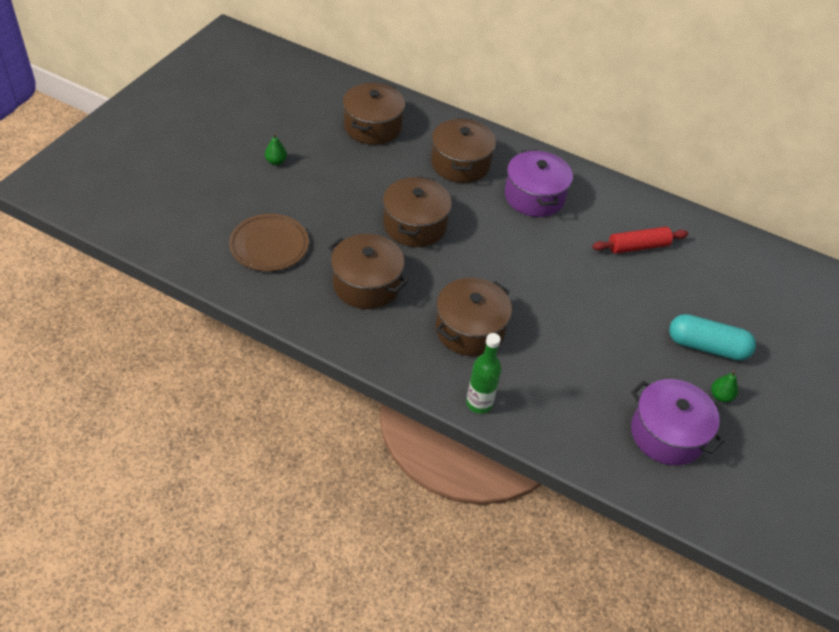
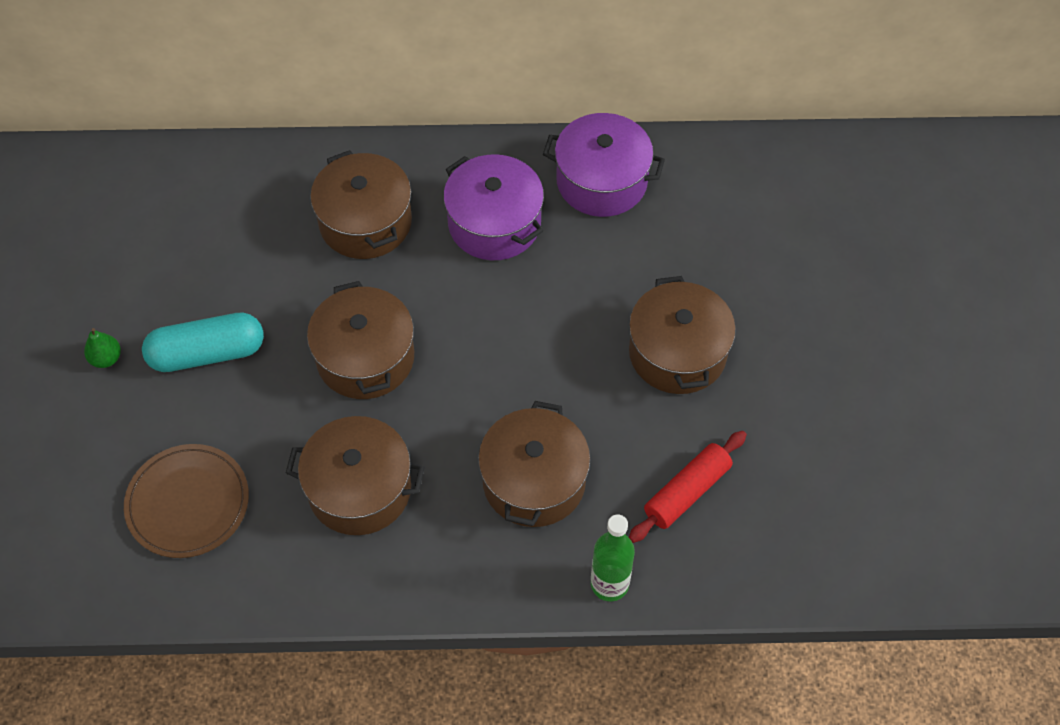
camera: 25 degrees left, 10 degrees up
brown pot [343,83,405,145] -> brown pot moved to [629,276,736,394]
red rolling pin [592,227,688,254] -> red rolling pin moved to [629,431,747,543]
purple pot [631,379,724,466] -> purple pot moved to [543,113,665,217]
turquoise capsule [669,314,756,361] -> turquoise capsule moved to [142,313,264,372]
green pear [711,370,738,402] -> none

